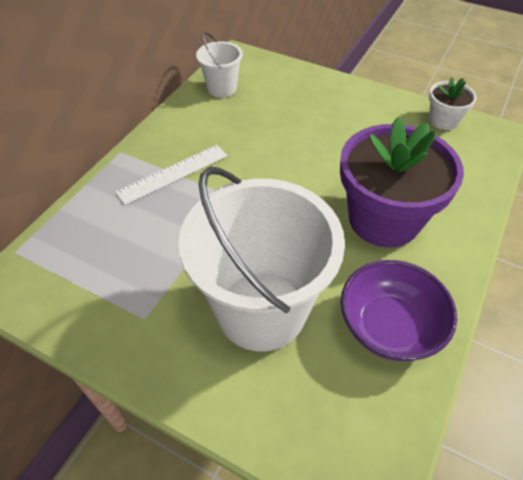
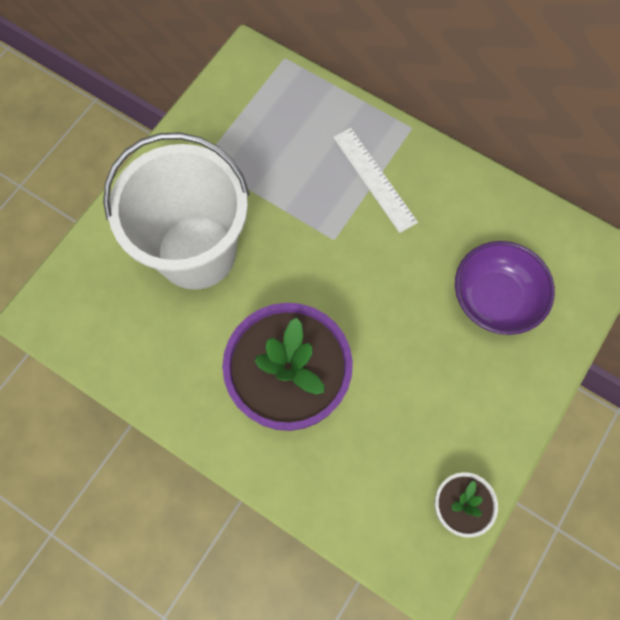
camera: 95 degrees right, 20 degrees up
white bucket [196,32,243,98] -> none
purple bowl [341,260,457,361] -> purple bowl moved to [455,241,555,335]

